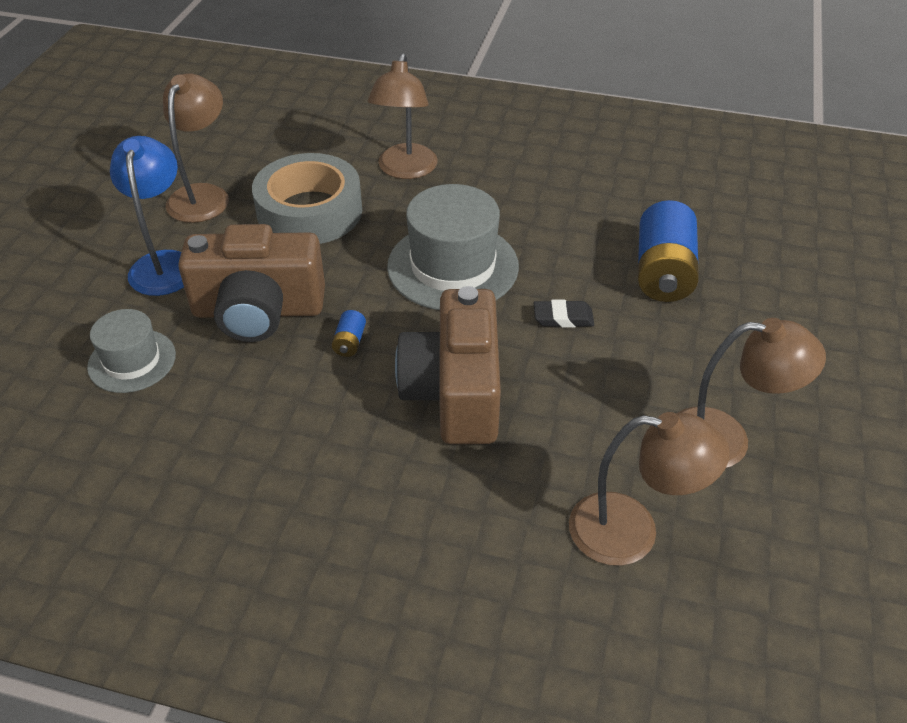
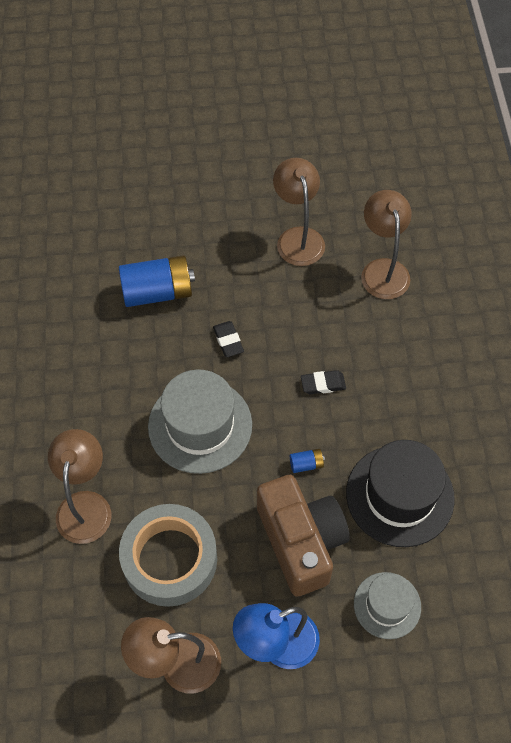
camera: 110 degrees left, 15 degrees up
brown lamp [368,53,438,179] -> brown lamp turned 75 degrees counterclockwise [48,429,111,544]
brown camera [395,286,501,444] -> black eraser [301,370,346,394]
none -> black hat [346,440,455,547]

